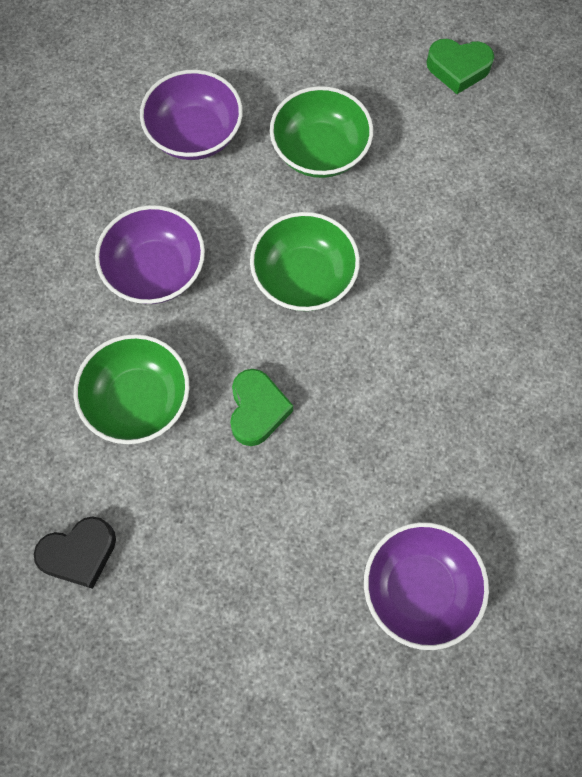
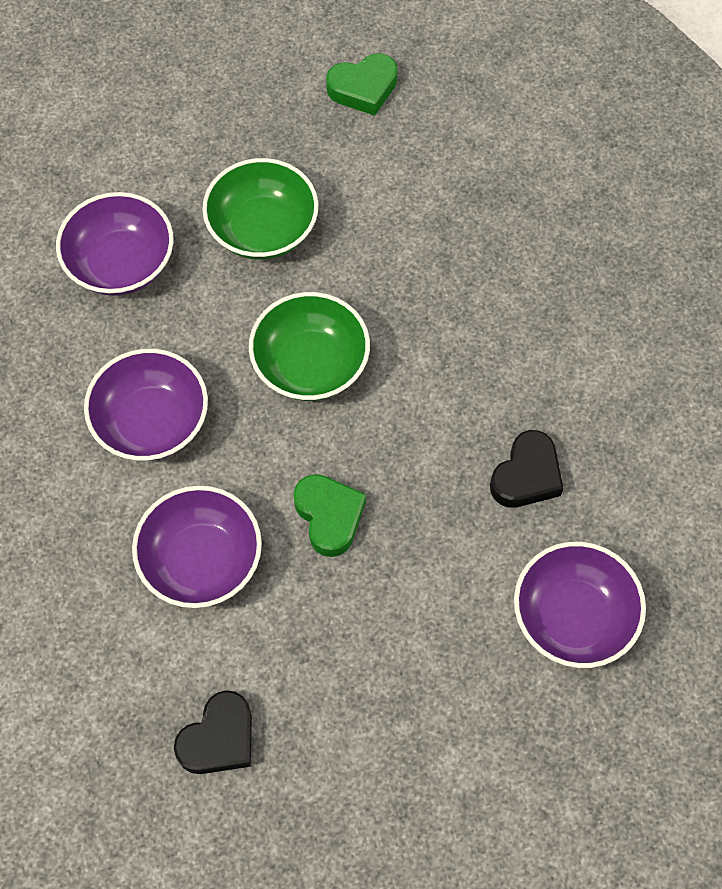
camera: 25 degrees left, 5 degrees down
green bowl [74,334,190,444] -> purple bowl [132,486,262,608]
none -> black heart [490,430,564,508]

